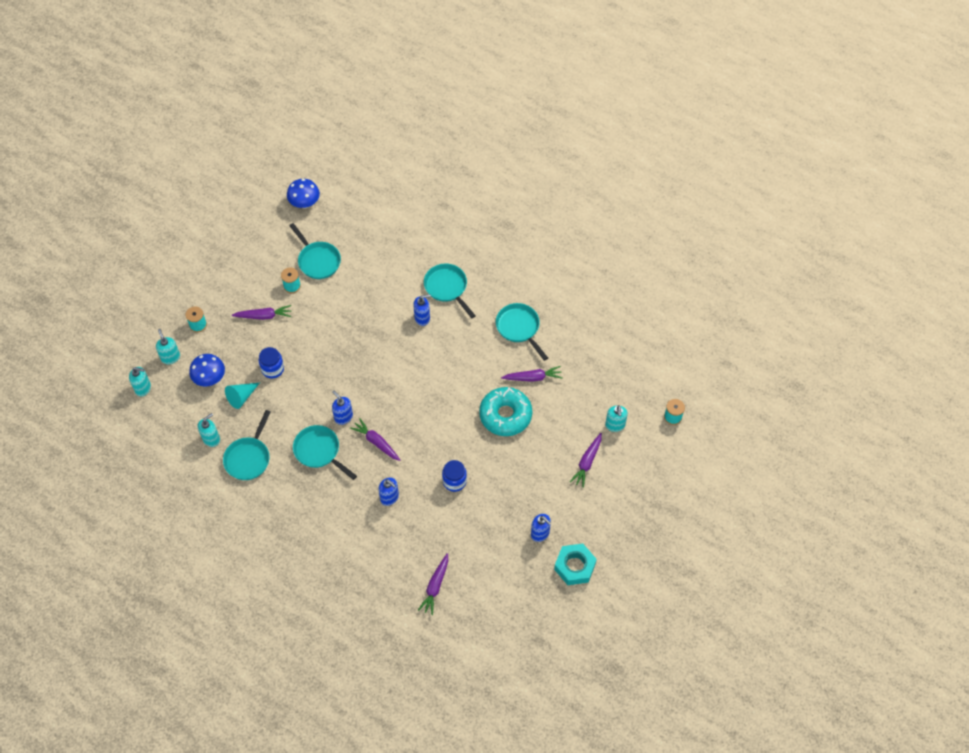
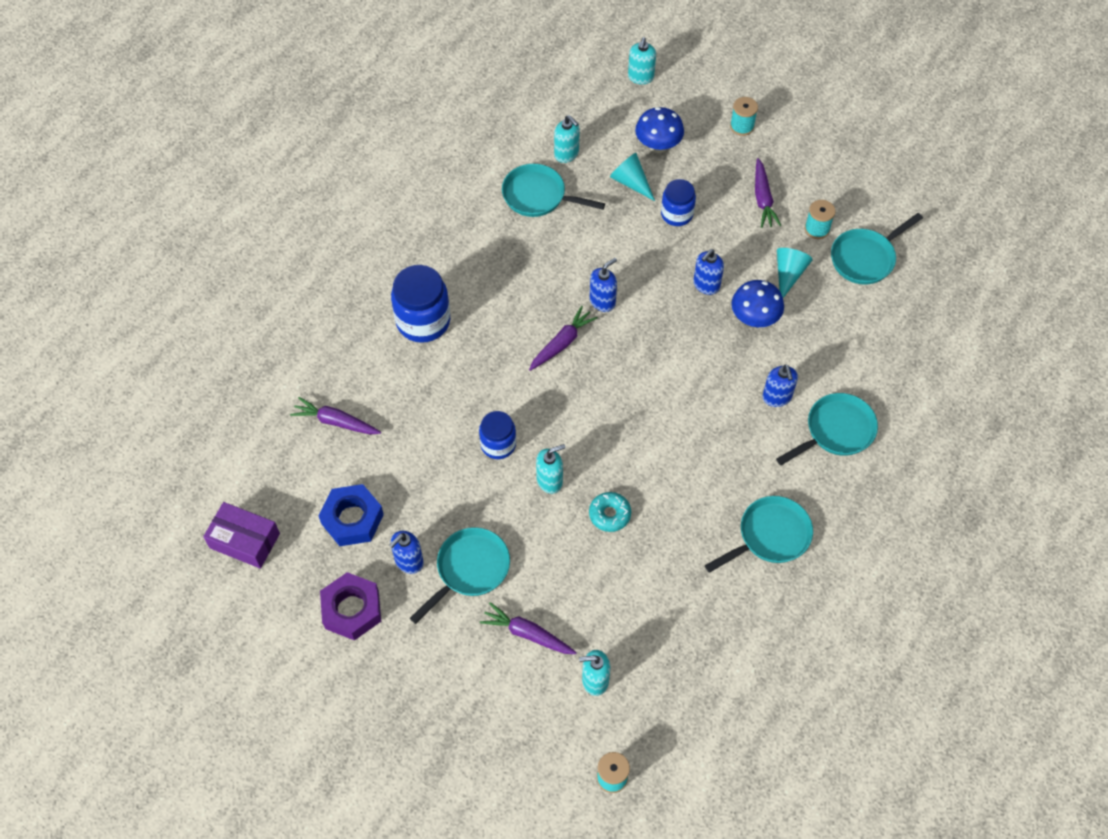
camera: 90 degrees right, 0 degrees up
turquoise soap dispenser [156,329,180,364] -> turquoise soap dispenser moved to [536,444,565,494]
blue mushroom [287,179,320,209] -> blue mushroom moved to [732,280,784,327]
turquoise pan [293,425,357,480] -> turquoise pan moved to [410,527,510,624]
blue soap dispenser [378,477,399,506] -> blue soap dispenser moved to [693,249,724,295]
turquoise donut [479,387,532,436] -> turquoise donut [589,492,631,532], size x0.51
purple carrot [501,366,562,382] -> none
turquoise nut [554,543,597,585] -> purple nut [320,572,381,641]
none -> purple box [203,502,280,569]
none -> blue nut [319,484,384,546]
none -> blue jar [391,265,450,343]
none -> turquoise cone [777,248,813,298]

